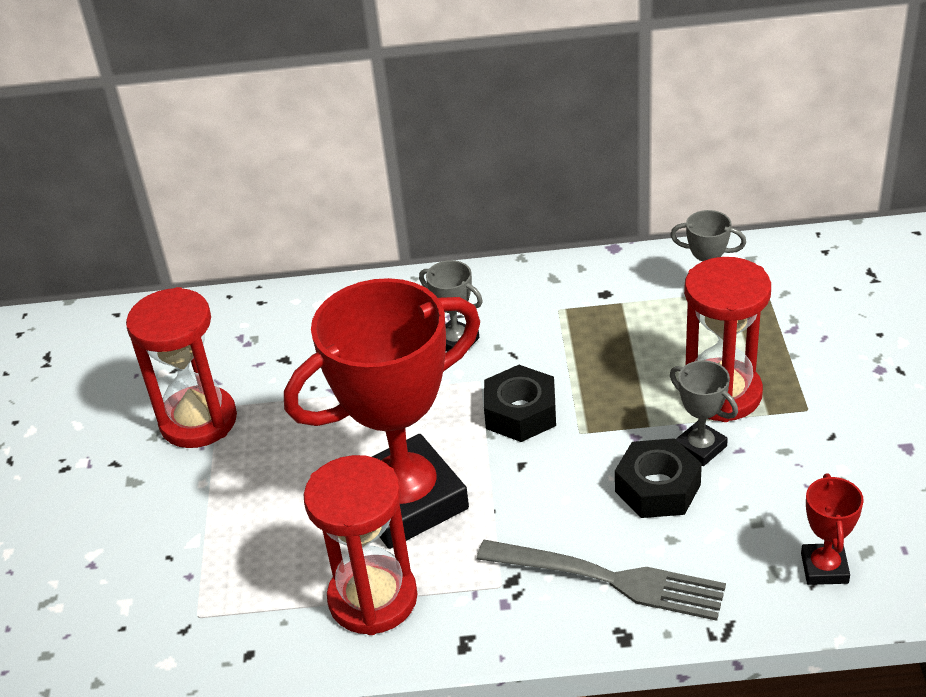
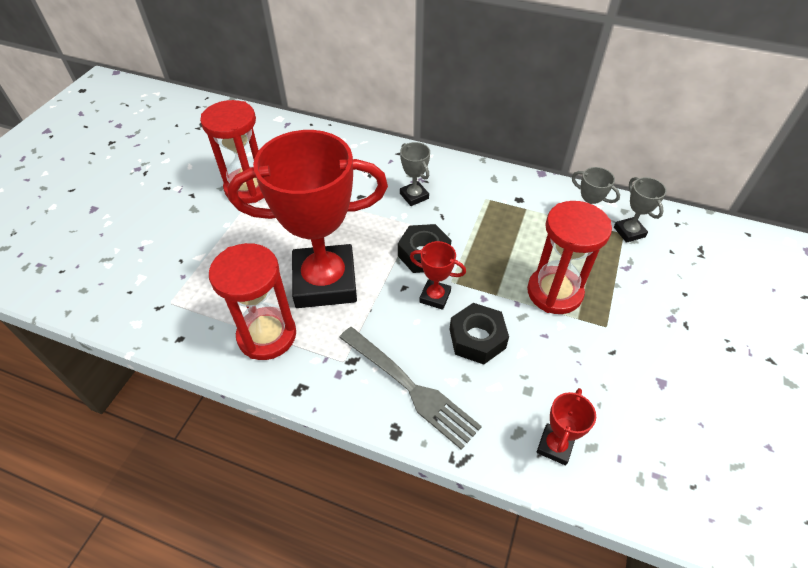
camera: 20 degrees right, 10 degrees up
grey trophy [670,360,738,466] -> grey trophy moved to [614,177,667,243]
none -> red trophy [410,241,466,310]

